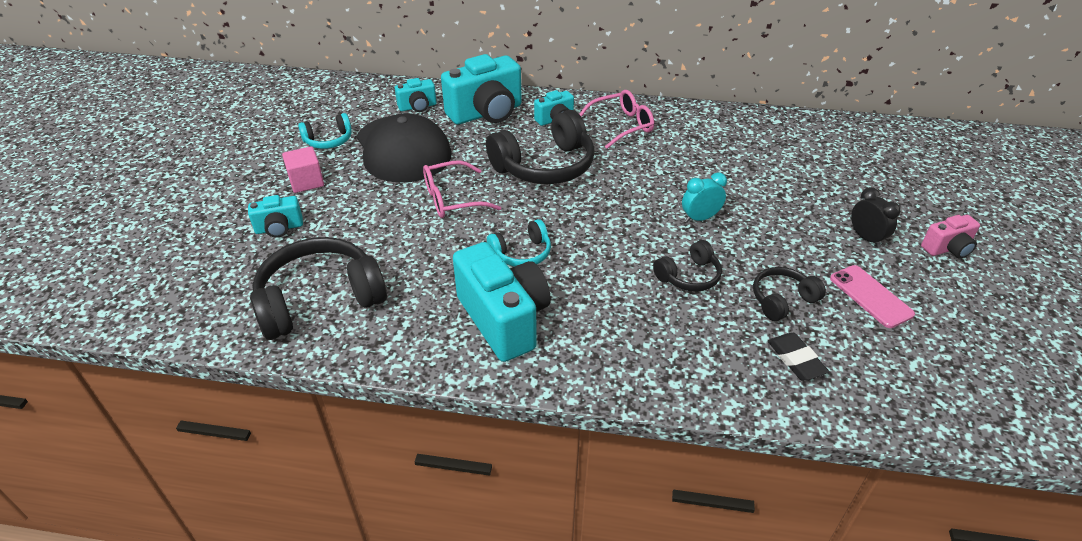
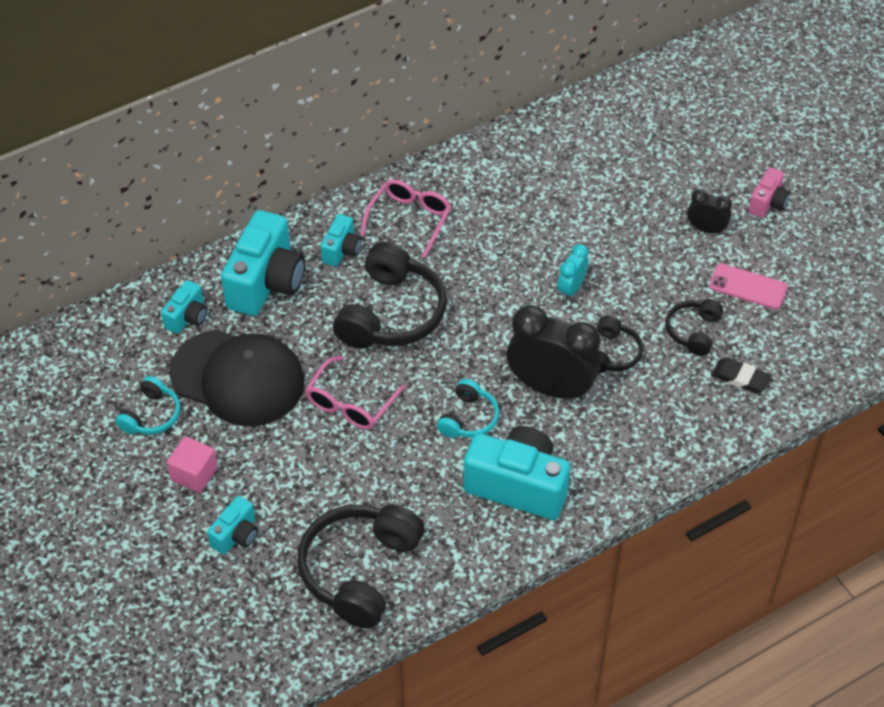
camera: 40 degrees left, 10 degrees up
none -> black clock [507,305,601,401]

